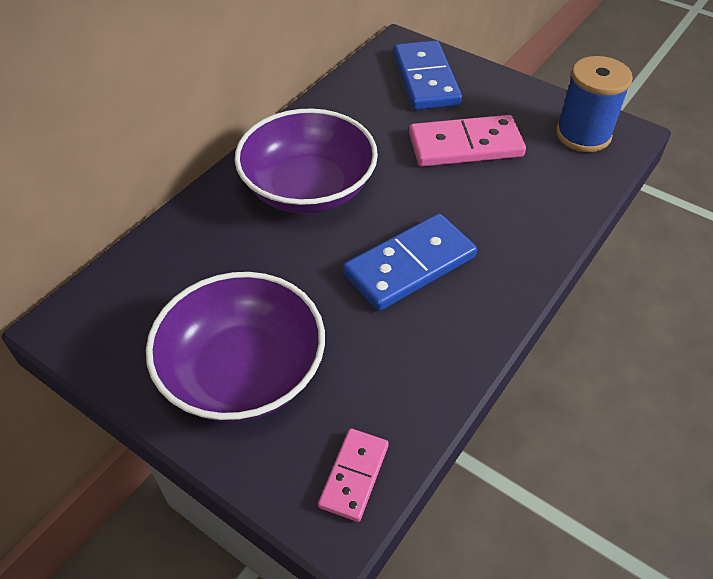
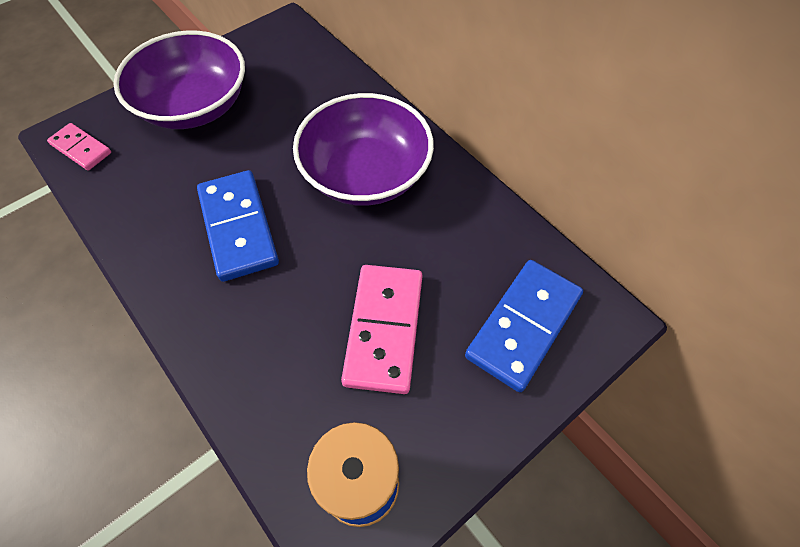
camera: 105 degrees right, 10 degrees up
blue domino [393,40,462,110] -> blue domino turned 60 degrees counterclockwise [465,260,583,392]

